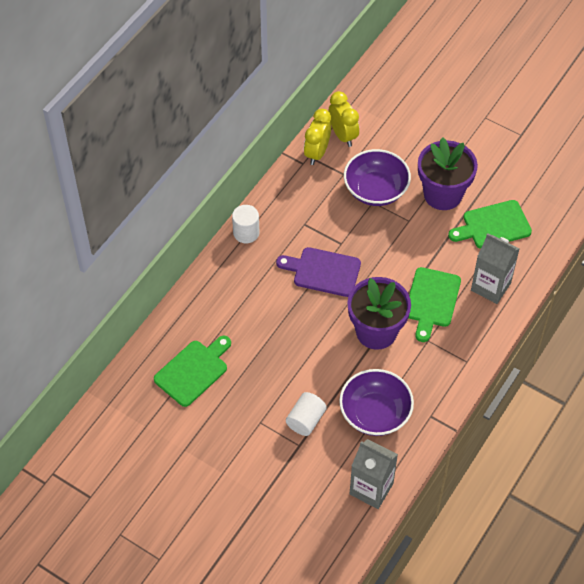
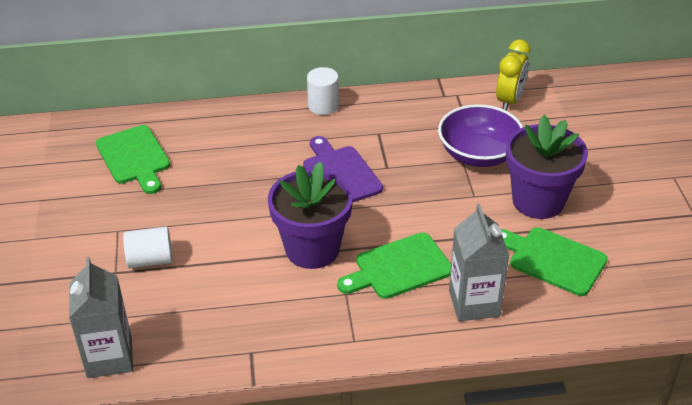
camera: 50 degrees right, 15 degrees down
green cutting board [154,336,231,407] -> green cutting board turned 60 degrees clockwise [96,125,170,194]
yellow clock [304,109,331,165] -> none
purple bowl [339,369,414,436] -> none

